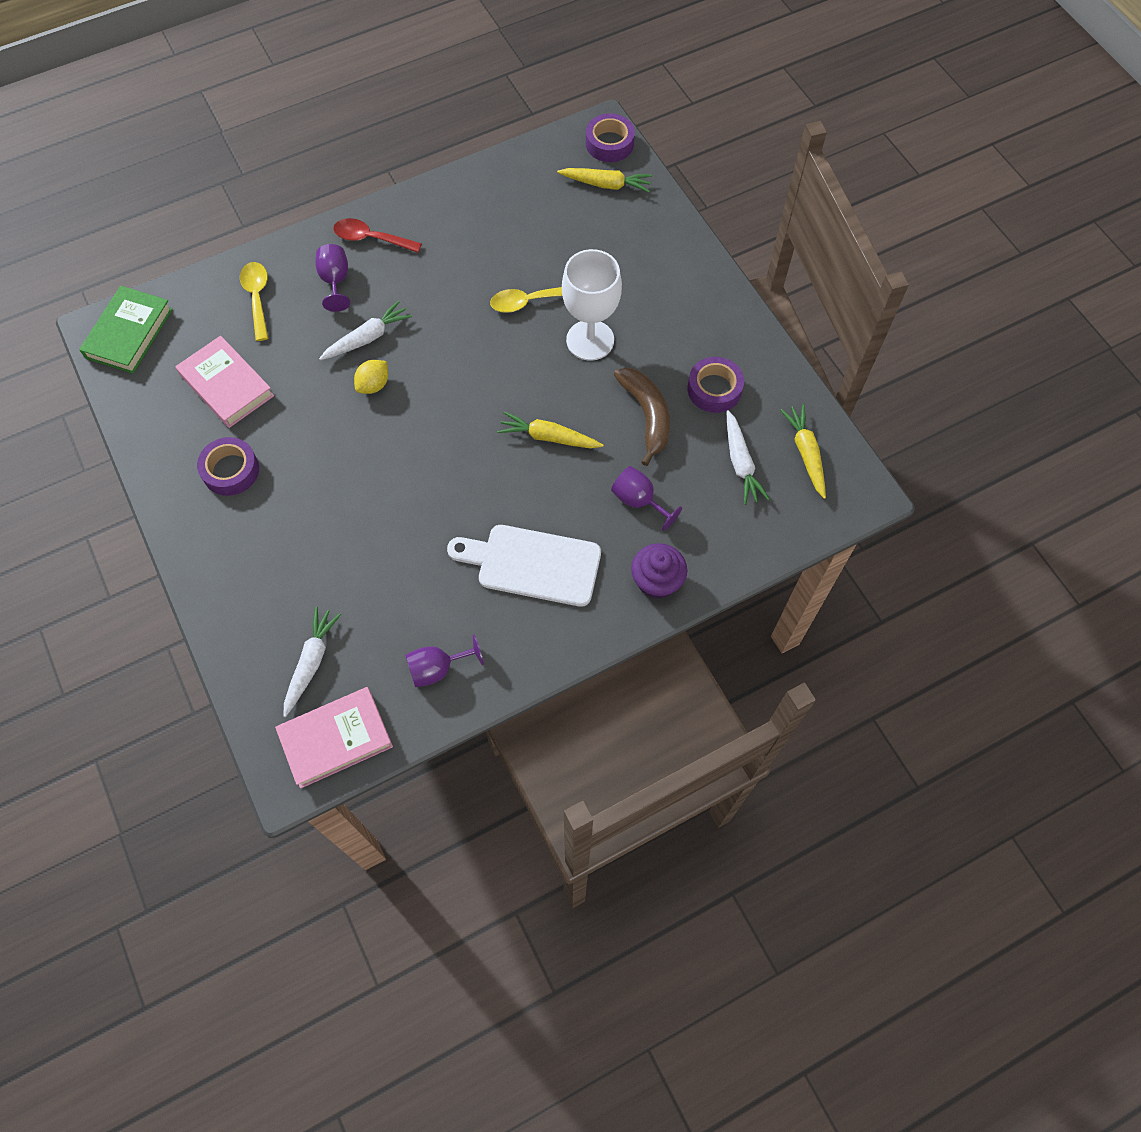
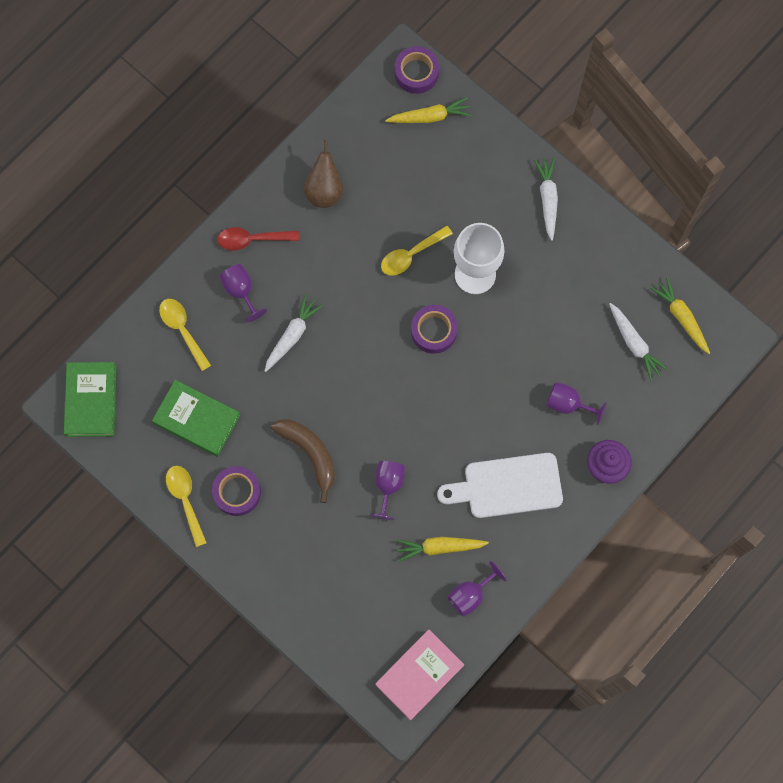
camera: 20 degrees left, 10 degrees up
pink book [175,336,274,428] -> green book [152,380,240,456]
white carrot [284,607,341,717] -> white carrot moved to [534,158,558,241]
yellow lemon [354,360,388,394] -> none
yellow carrot [498,412,603,448] -> yellow carrot moved to [396,537,489,562]
brown banana [614,367,670,466] -> brown banana moved to [271,419,335,503]
purple tape [688,357,744,413] -> purple tape moved to [411,305,458,354]
none -> yellow spoon [166,466,207,547]
none -> brown pear [304,140,343,208]
none -> purple goblet [370,461,405,520]

